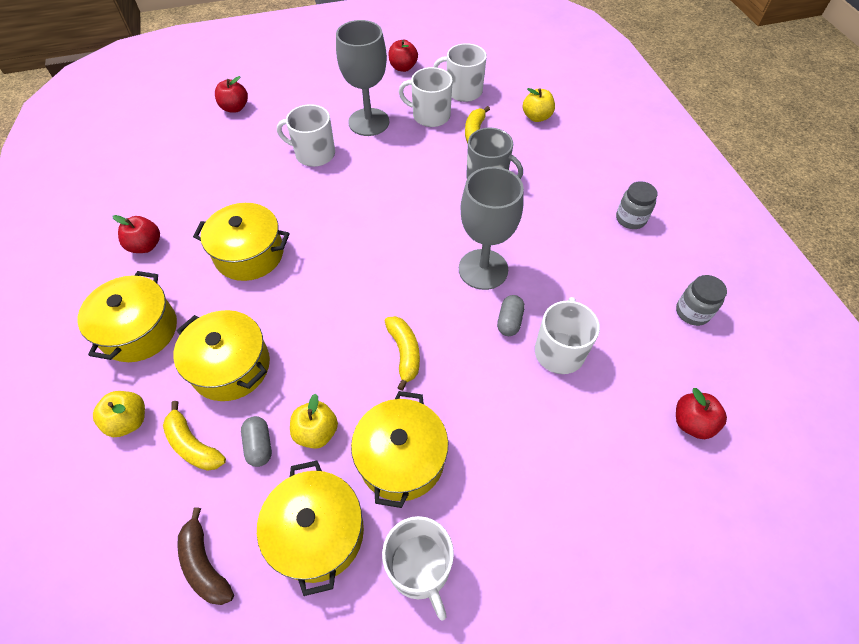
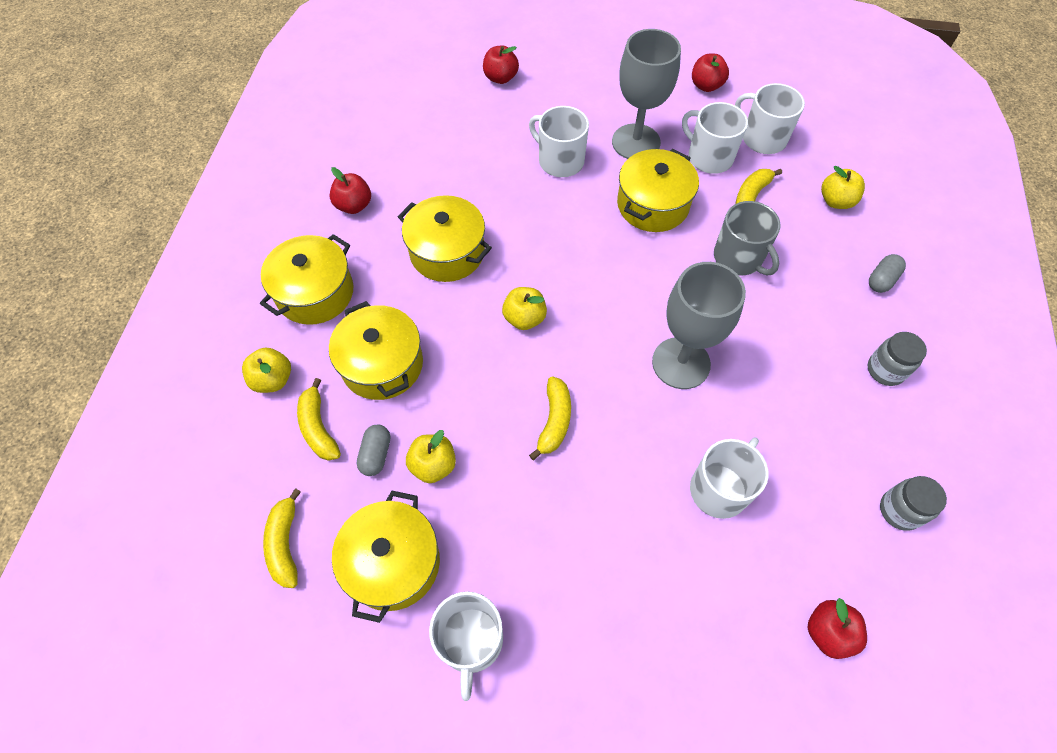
camera: 25 degrees right, 5 degrees up
brown banana [177,507,234,605] -> yellow banana [263,488,301,588]
yellow pot [351,391,448,508] -> yellow pot moved to [617,149,699,232]
grey capsule [497,295,525,336] -> grey capsule moved to [869,254,906,293]
none -> yellow apple [502,287,547,330]

